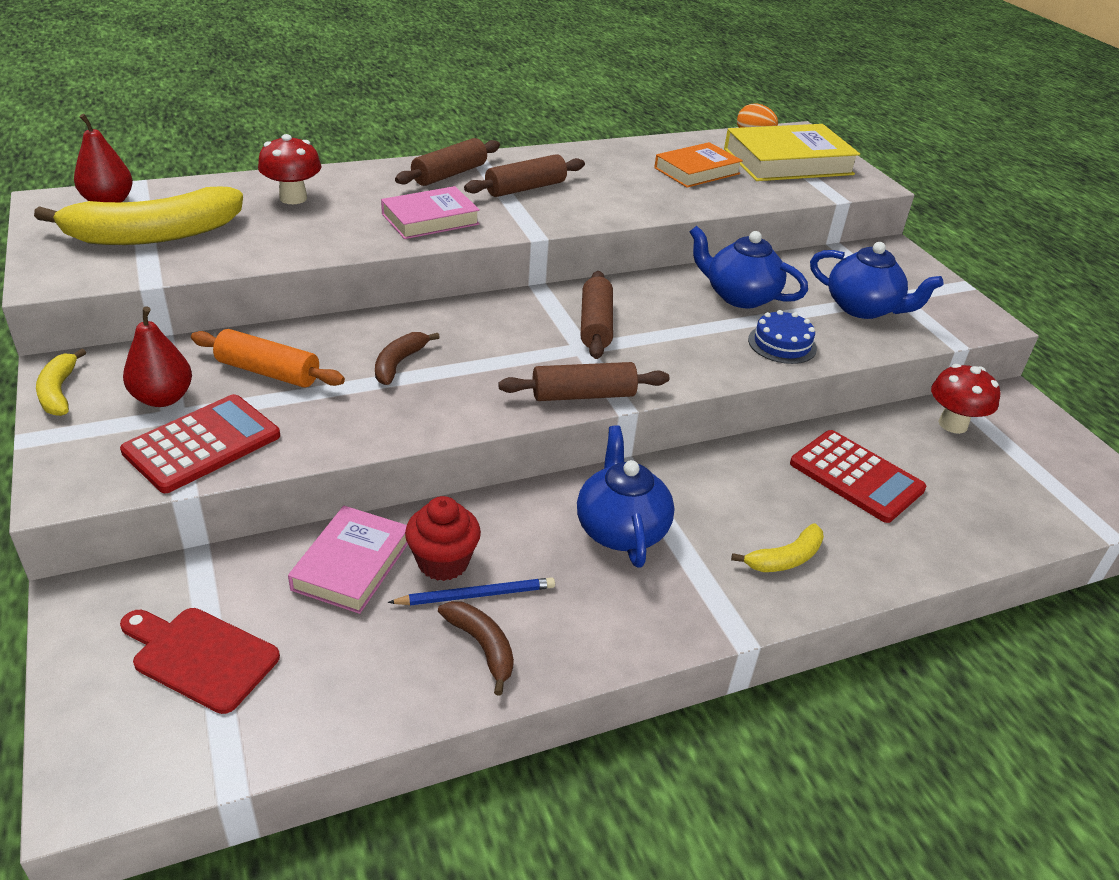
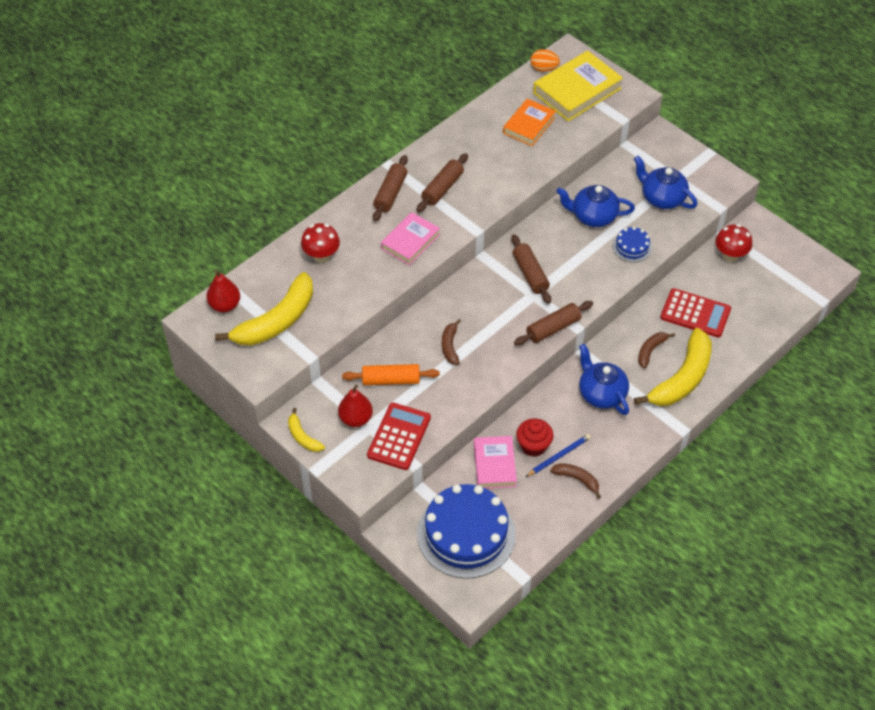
camera: 20 degrees left, 15 degrees up
red cutting board [120,608,280,714] -> blue cake [417,484,516,579]
yellow banana [731,523,824,572] -> yellow banana [634,328,712,406], size x2.10
blue teapot [810,242,943,319] -> blue teapot turned 150 degrees counterclockwise [634,156,698,209]
none -> brown banana [638,332,675,368]

